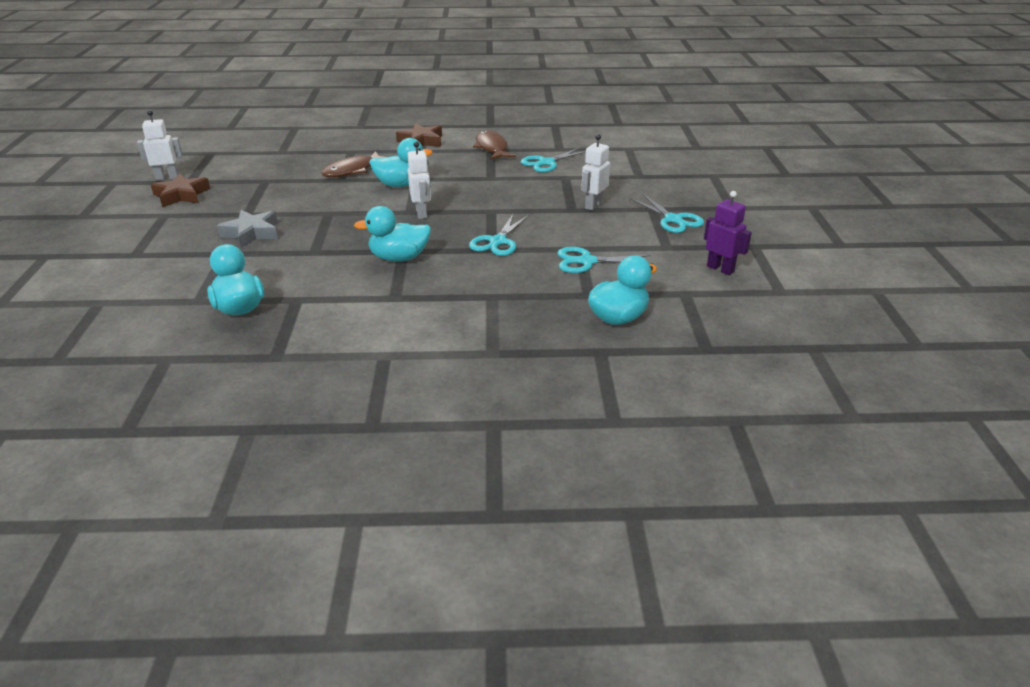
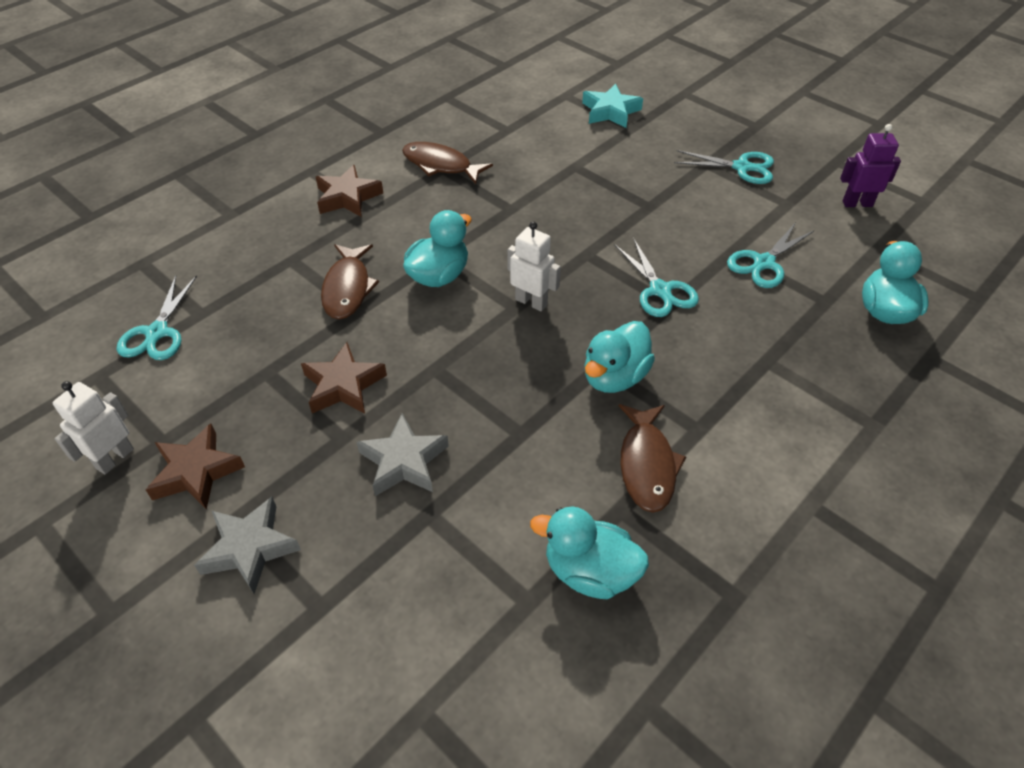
camera: 45 degrees left, 15 degrees up
turquoise scissors [521,147,586,173] -> turquoise scissors moved to [117,275,197,360]
white robot [581,134,610,210] -> none
none -> grey star [194,497,301,594]
none -> brown star [301,342,387,414]
none -> turquoise star [582,83,643,128]
none -> brown fish [619,404,686,513]

